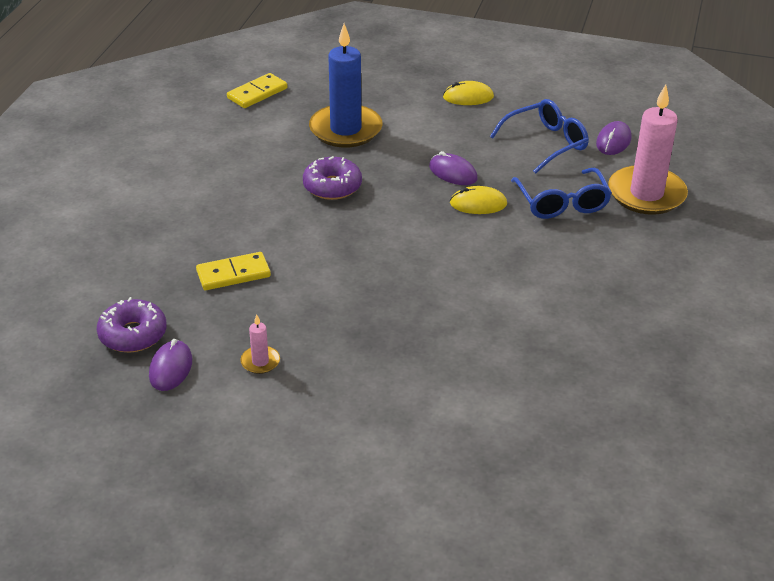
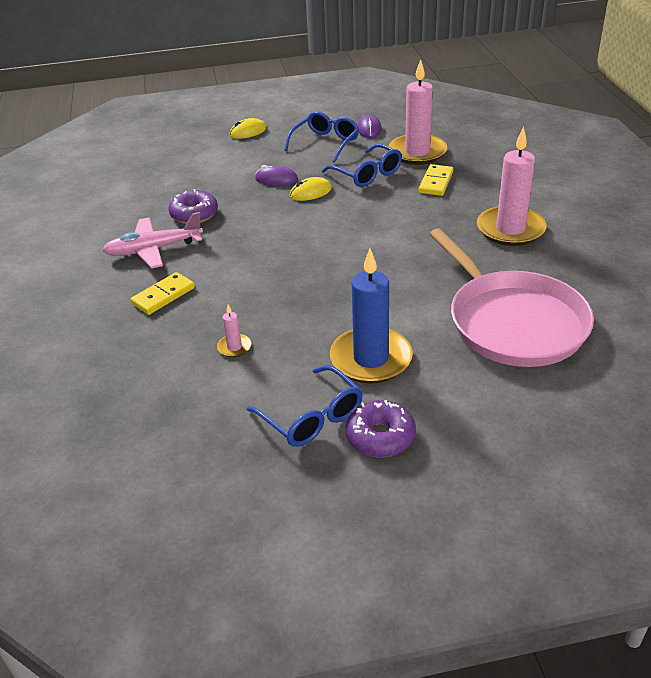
camera: 25 degrees left, 0 degrees up
purple donut [97,297,167,352] -> purple donut moved to [346,400,416,457]
purple mouse [149,339,192,391] -> none
yellow domino [227,73,287,108] -> yellow domino moved to [419,164,453,196]
blue candle [309,24,382,148] -> blue candle moved to [330,248,413,384]
none -> pink plane [102,212,203,269]
none -> blue glasses [246,365,363,447]
none -> pink pan [429,228,594,367]
none -> pink candle [477,126,547,246]

